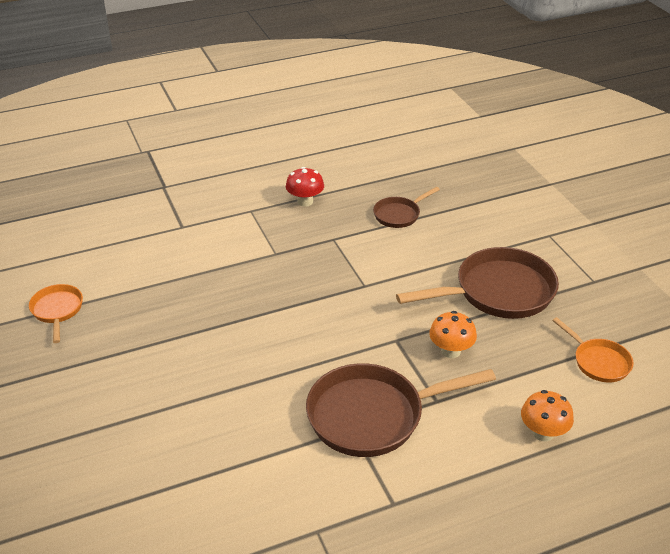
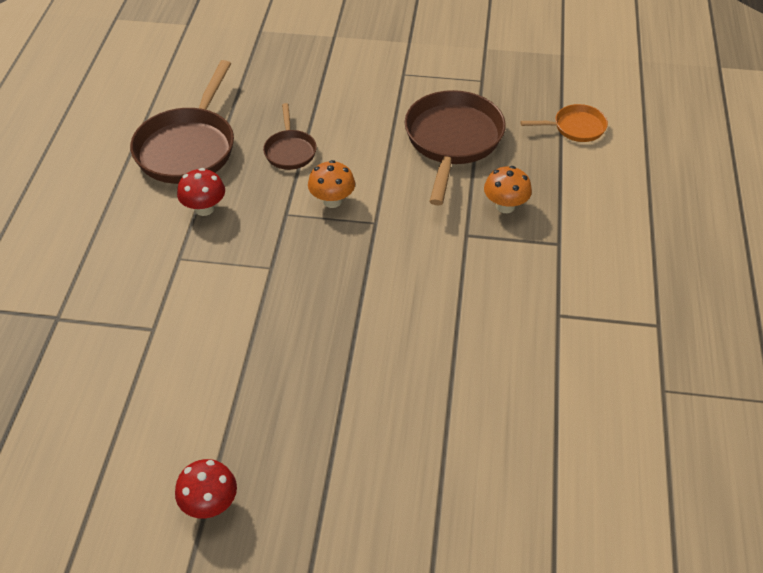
camera: 60 degrees left, 10 degrees up
orange pan [29,284,83,343] -> red mushroom [175,459,237,518]
brown pan [306,363,496,457] -> brown pan moved to [130,60,234,184]
orange mushroom [521,390,574,441] -> orange mushroom moved to [308,160,355,208]

